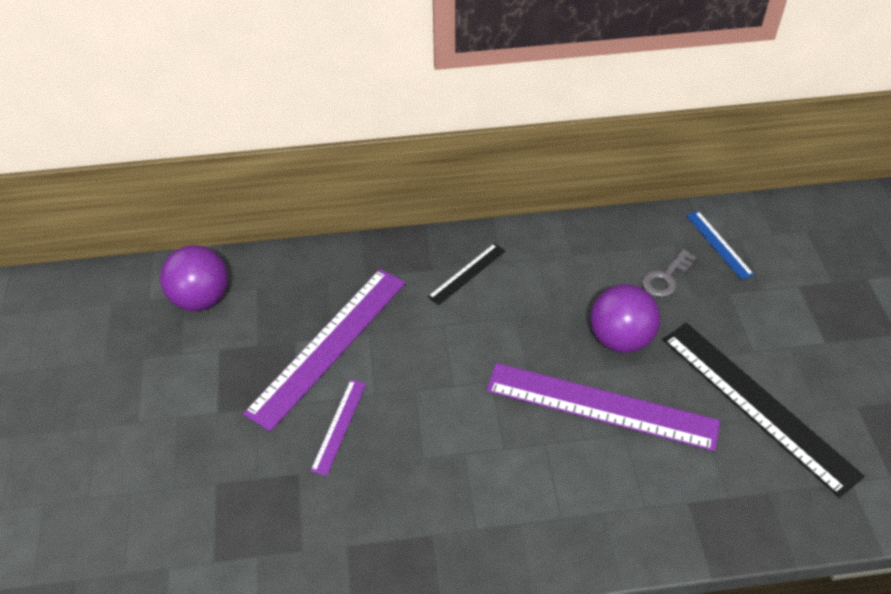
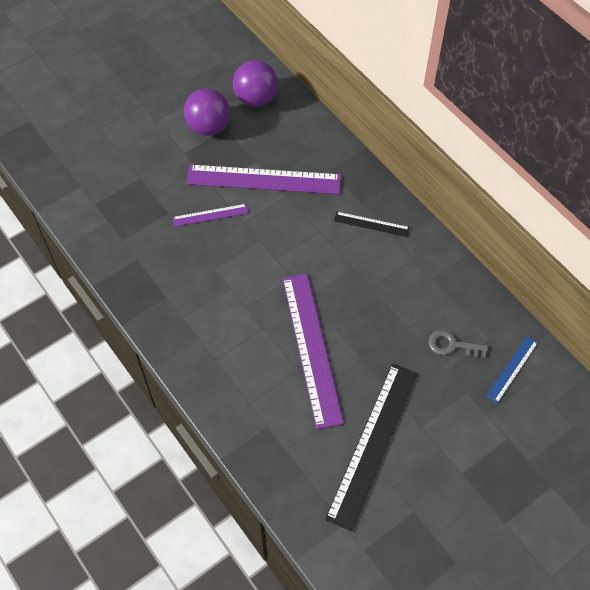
camera: 60 degrees right, 10 degrees up
purple ball [590,284,660,353] -> purple ball moved to [184,88,230,136]

